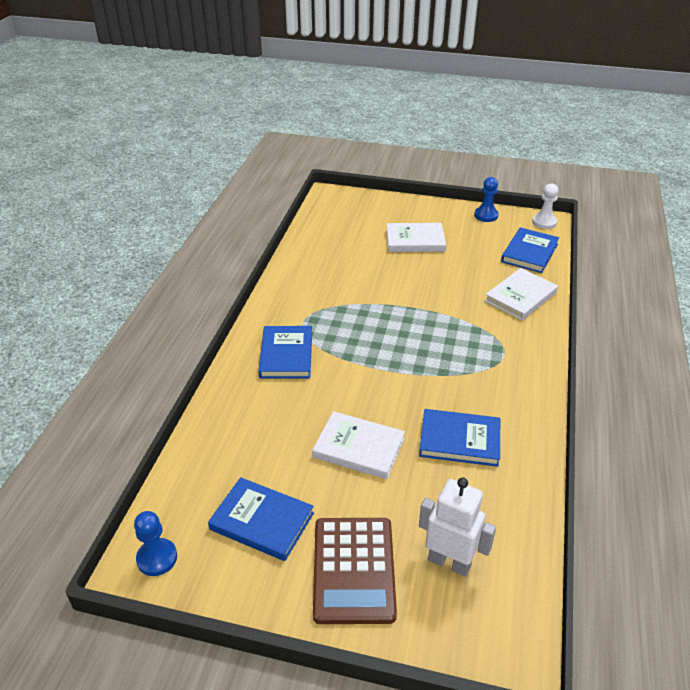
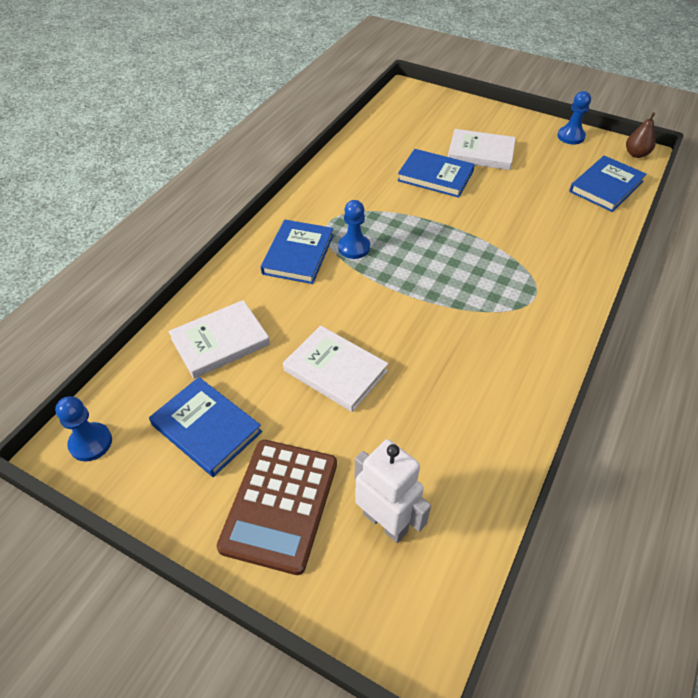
camera: 15 degrees right, 10 degrees up
blue book [419,409,500,467] -> blue book moved to [397,149,475,198]
white book [485,268,558,320] -> white book moved to [168,300,270,379]
white pawn [532,183,558,229] -> brown pear [626,112,656,158]
none -> blue pawn [338,200,370,259]

